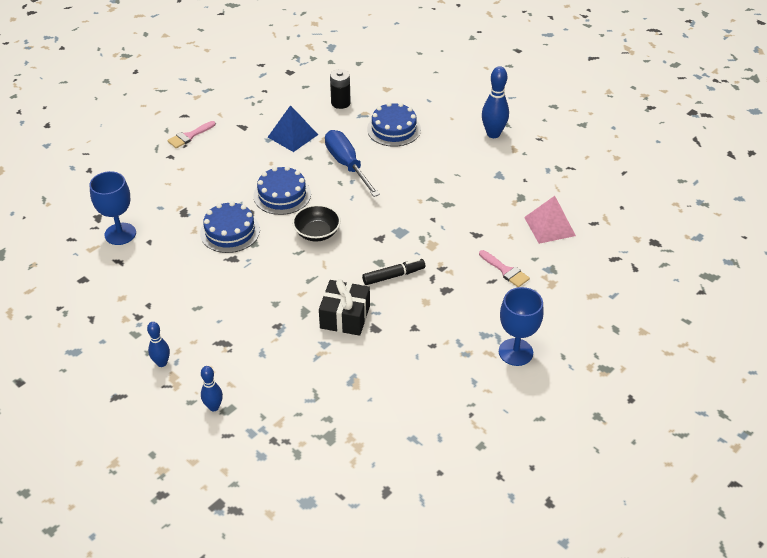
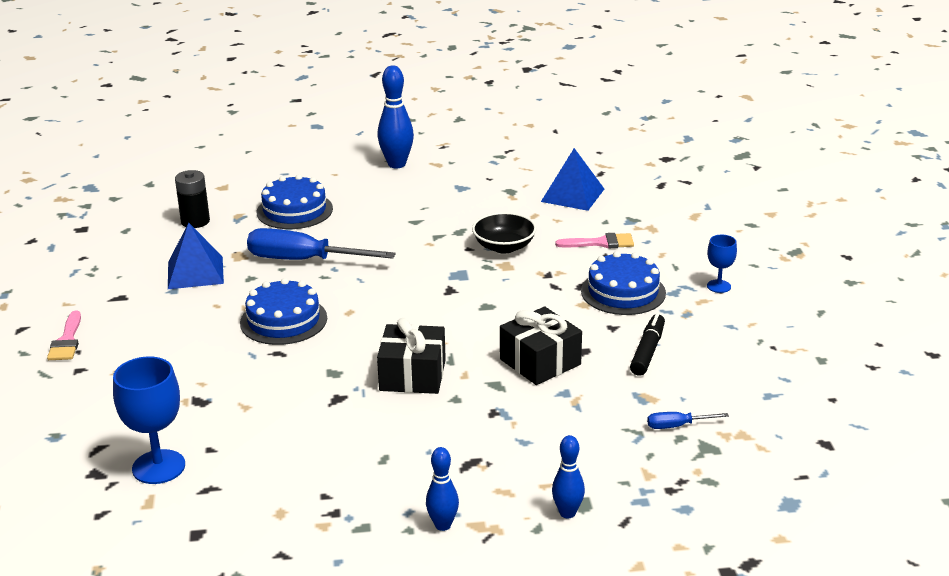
camera: 50 degrees left, 15 degrees down
blue cake [200,201,260,253] -> blue cake moved to [581,251,666,315]
black bowl [292,205,341,241] -> black bowl moved to [472,212,537,253]
black marker [362,258,425,285] -> black marker moved to [630,313,665,376]
blue goblet [499,287,544,366] -> blue goblet [707,235,737,293], size x0.55
pink pyramid [524,196,576,244] -> blue pyramid [541,148,604,211]
none -> black gift [377,318,446,394]
none -> blue screwdriver [647,412,729,429]

